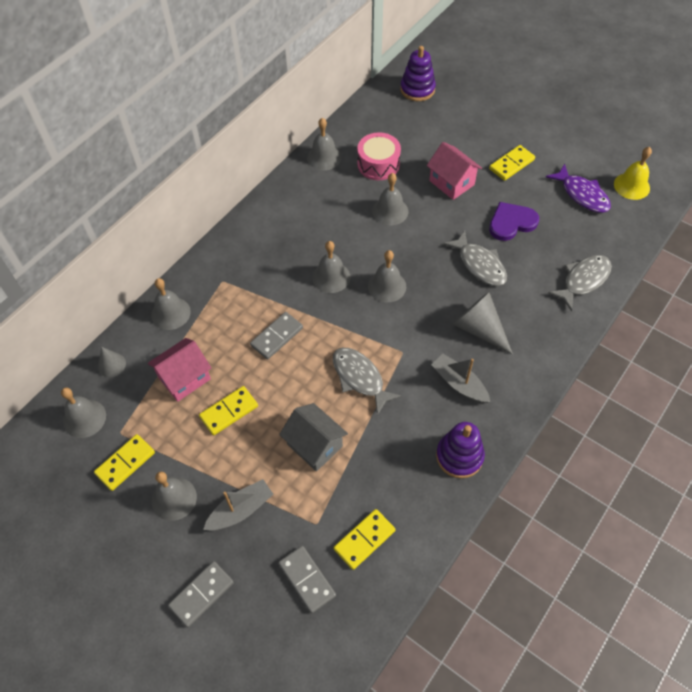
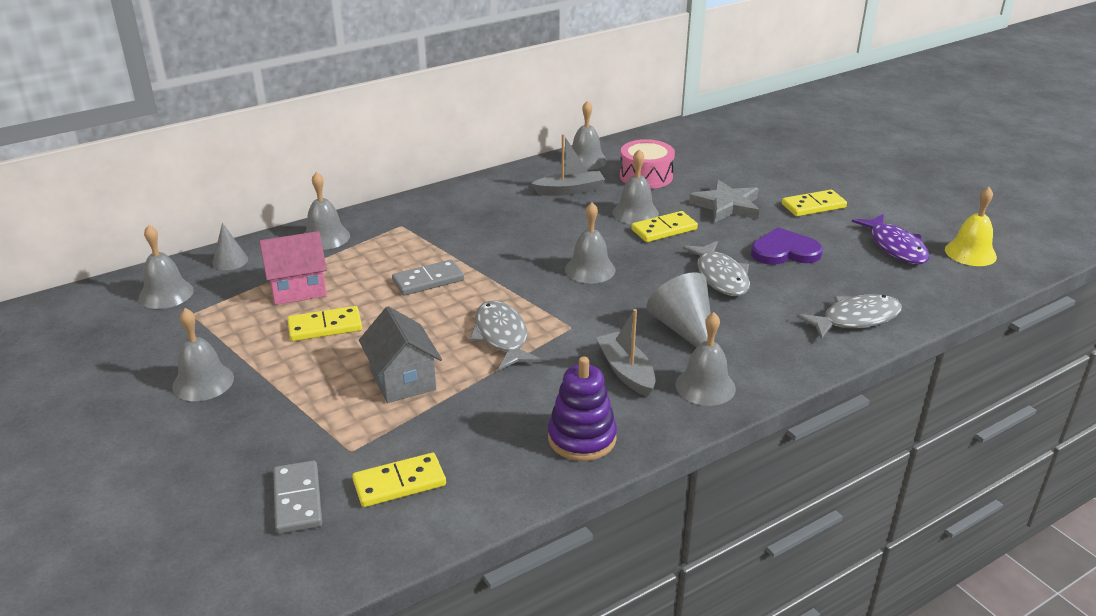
camera: 20 degrees right, 25 degrees down
yellow domino [94,434,155,491] -> yellow domino moved to [631,211,698,242]
grey domino [168,561,234,627] -> none
grey boat [203,479,273,530] -> grey boat moved to [531,134,605,196]
grey bell [312,241,350,293] -> grey bell moved to [676,312,736,406]
purple stacking toy [400,46,436,101] -> none
pink house [427,142,482,200] -> grey star [689,179,760,222]

